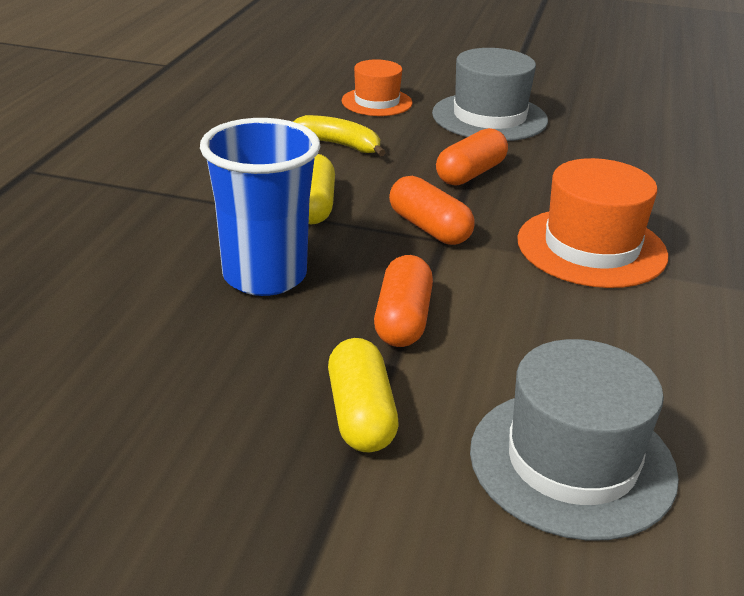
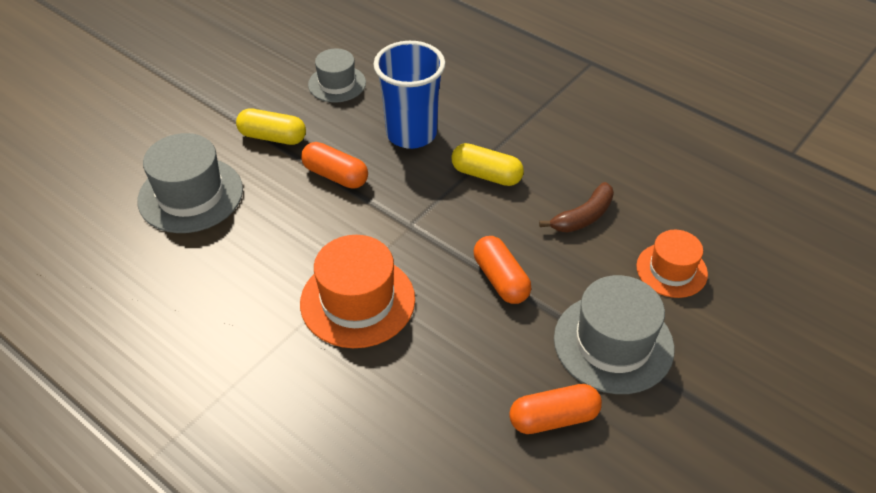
camera: 115 degrees right, 15 degrees up
yellow banana [293,115,386,157] -> brown banana [539,182,614,233]
orange capsule [389,176,475,245] -> orange capsule moved to [509,384,602,434]
none -> grey hat [308,49,366,102]

